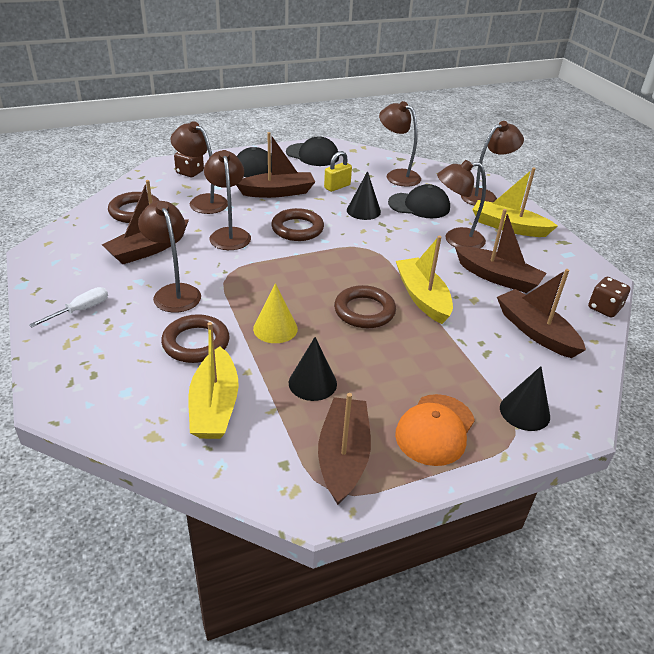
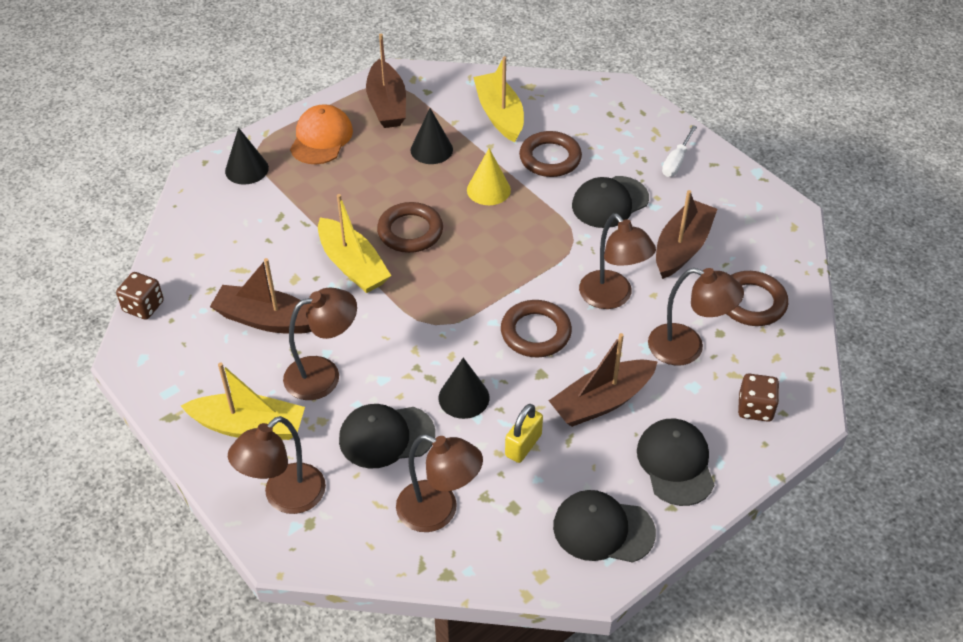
camera: 165 degrees right, 10 degrees up
brown lamp [138,201,201,313] -> black cap [572,176,649,228]
brown boat [497,269,586,358] -> none

